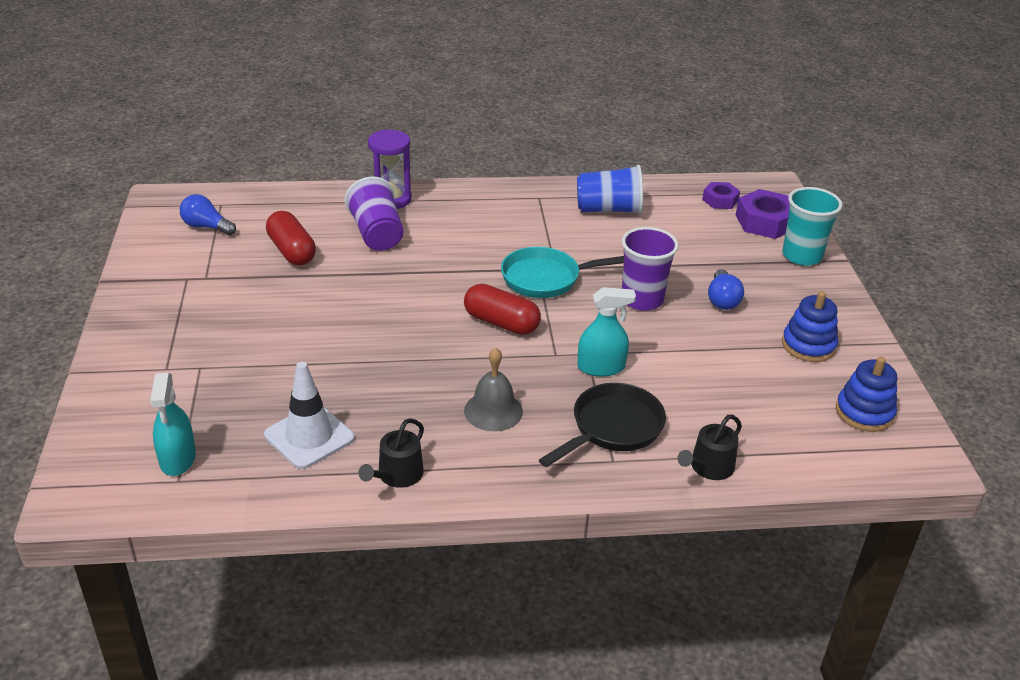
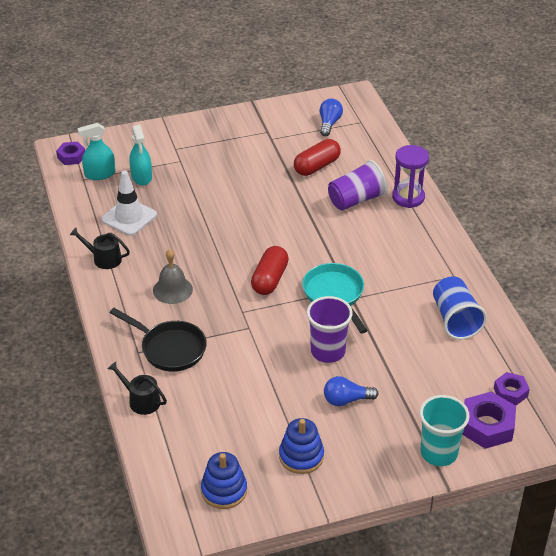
camera: 80 degrees right, 5 degrees up
turquoise spray bottle [577,287,636,377] -> turquoise spray bottle moved to [130,125,152,185]
none -> purple nut [56,142,85,165]

